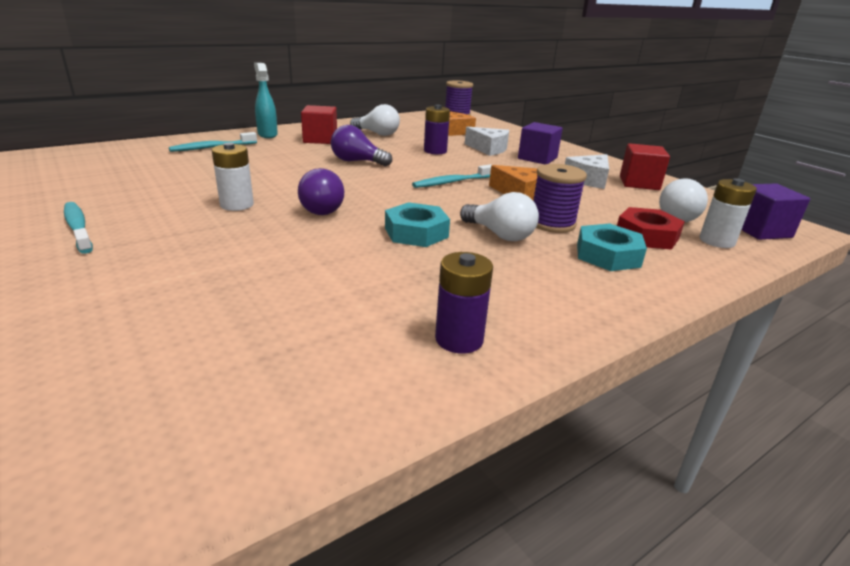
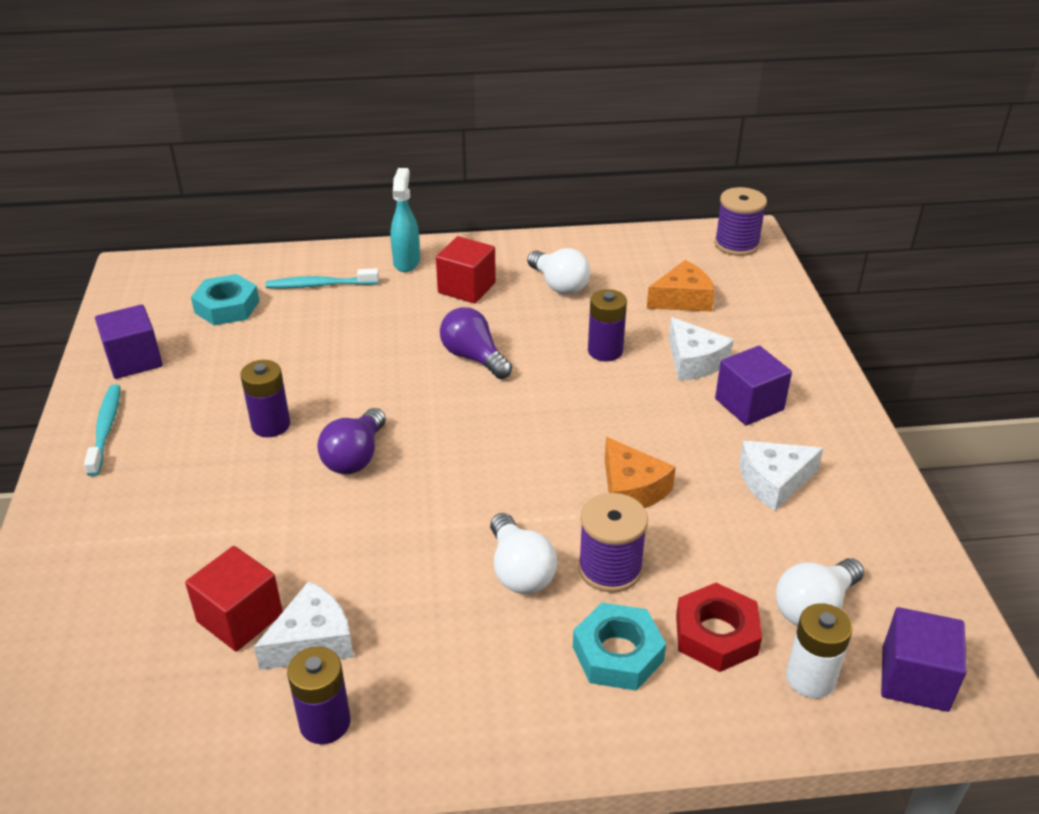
camera: 30 degrees right, 10 degrees up
white battery [212,143,254,211] -> purple battery [240,360,290,437]
turquoise nut [385,202,450,247] -> turquoise nut moved to [191,274,260,326]
turquoise toothbrush [412,164,492,188] -> none
red cube [620,143,670,190] -> red cube moved to [185,546,283,651]
none -> purple cube [95,304,163,379]
none -> white cheese [254,581,354,670]

